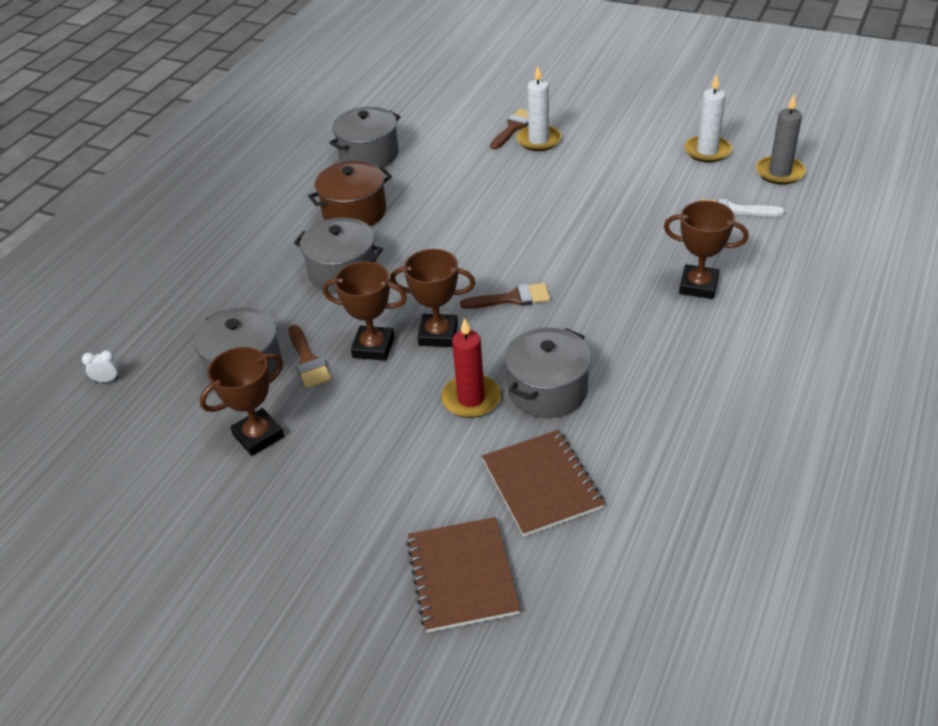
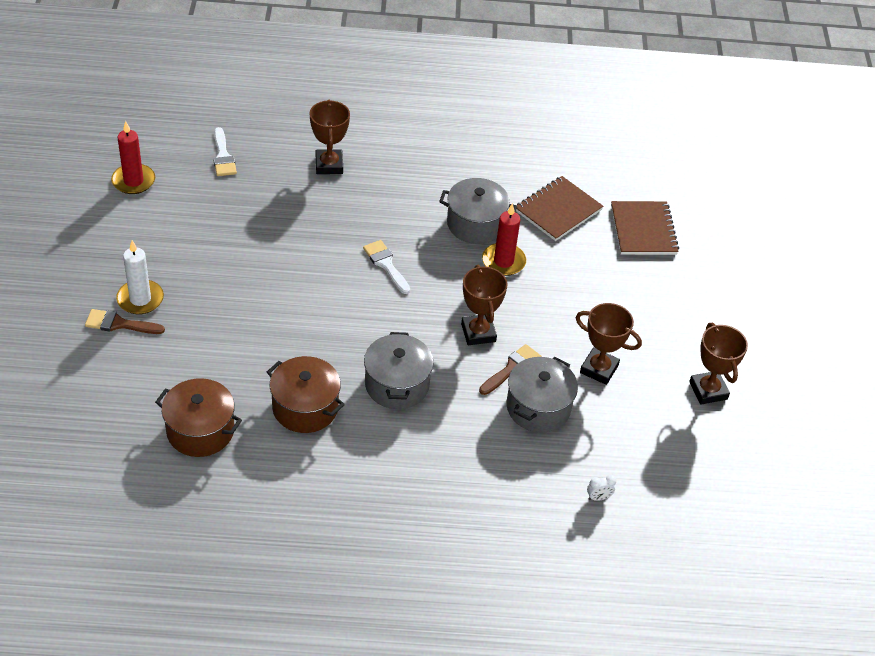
camera: 120 degrees left, 5 degrees up
white clock [82,350,120,382] -> white clock turned 75 degrees counterclockwise [587,475,617,501]
grey pot [329,107,400,168] -> brown pot [155,378,242,457]
brown trophy [390,249,475,347] -> brown trophy moved to [689,323,748,404]
brown notebook [406,517,520,633] -> brown notebook turned 60 degrees counterclockwise [611,201,679,255]
brown brush [460,283,550,309] -> white brush [363,240,410,294]
white candle [685,75,732,163] -> red candle [111,121,155,194]
grey candle [756,95,805,185] -> none

